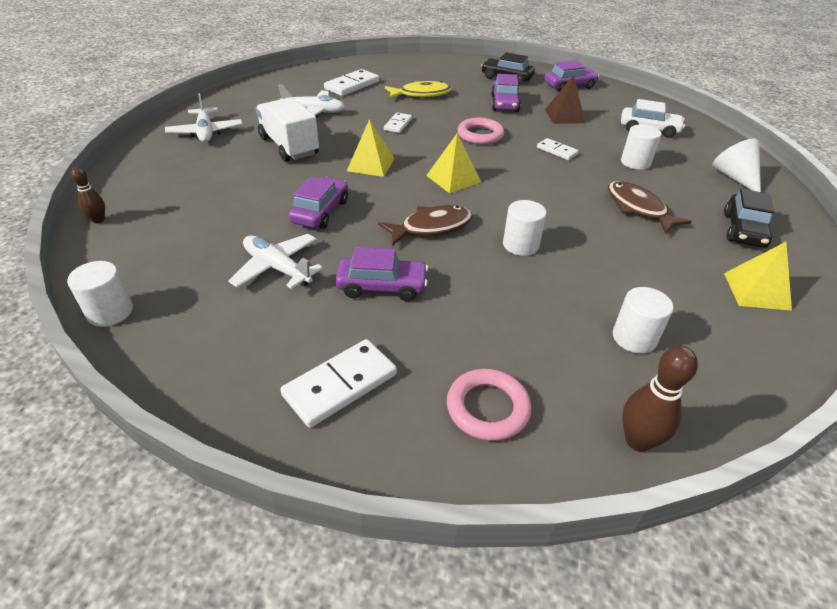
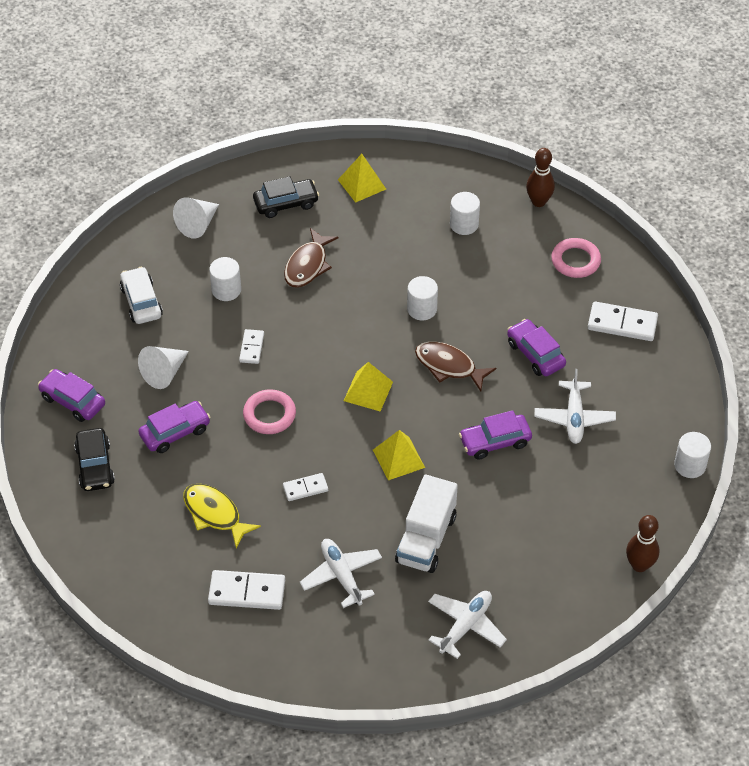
camera: 125 degrees left, 10 degrees up
brown bowling pin [70,167,105,224] -> brown bowling pin [626,515,660,572], size x1.56
brown pyramid [545,75,586,124] -> white cone [138,346,189,389]

